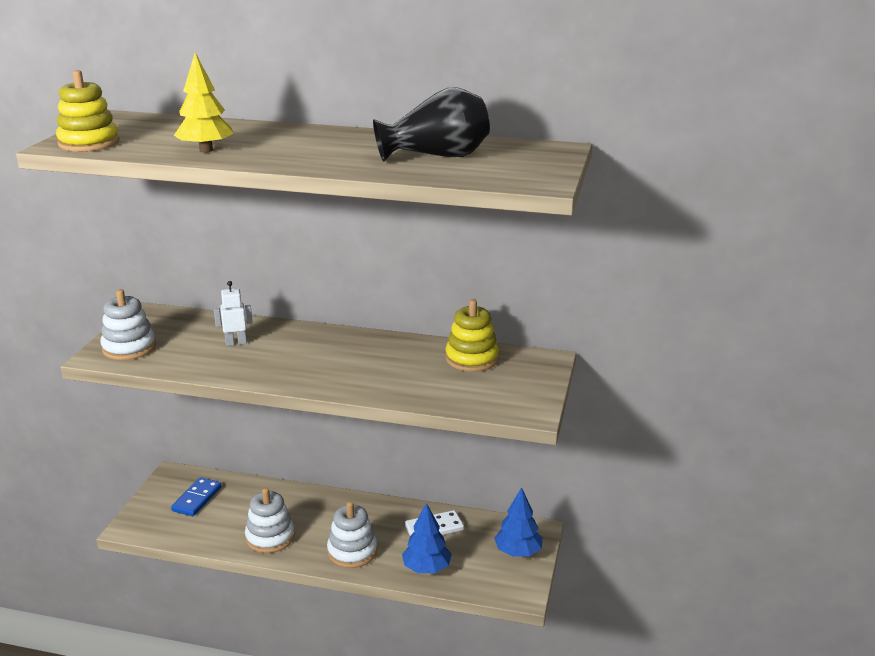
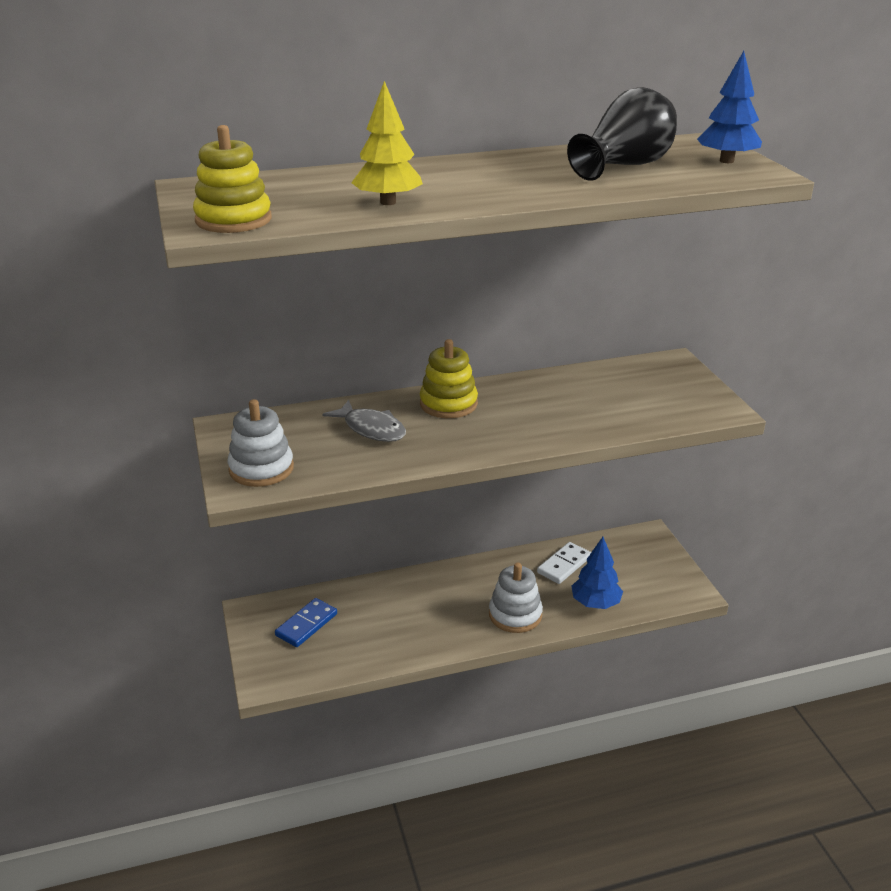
camera: 30 degrees left, 5 degrees up
blue domino [171,477,222,516] -> blue domino turned 45 degrees clockwise [275,598,337,647]
white robot [214,281,253,346] -> grey fish [322,400,406,442]
white stacking toy [245,488,295,553] -> none
yellow stacking toy [446,299,499,372] -> yellow stacking toy moved to [420,339,478,418]
blue tree [494,487,543,557] -> blue tree moved to [697,51,762,163]

